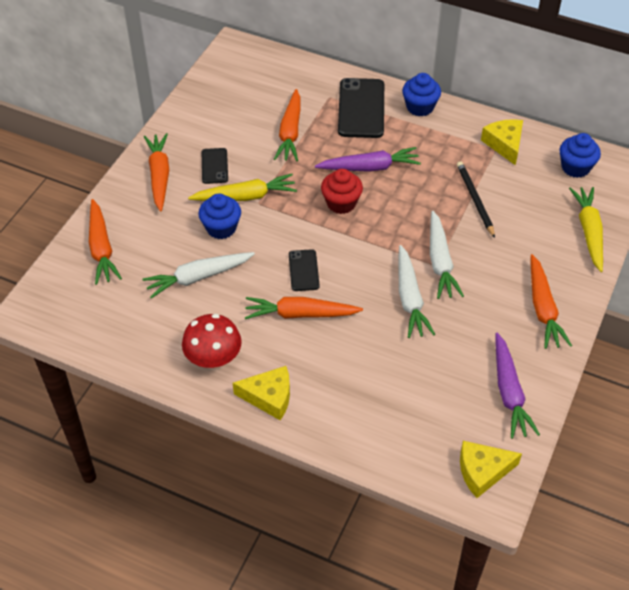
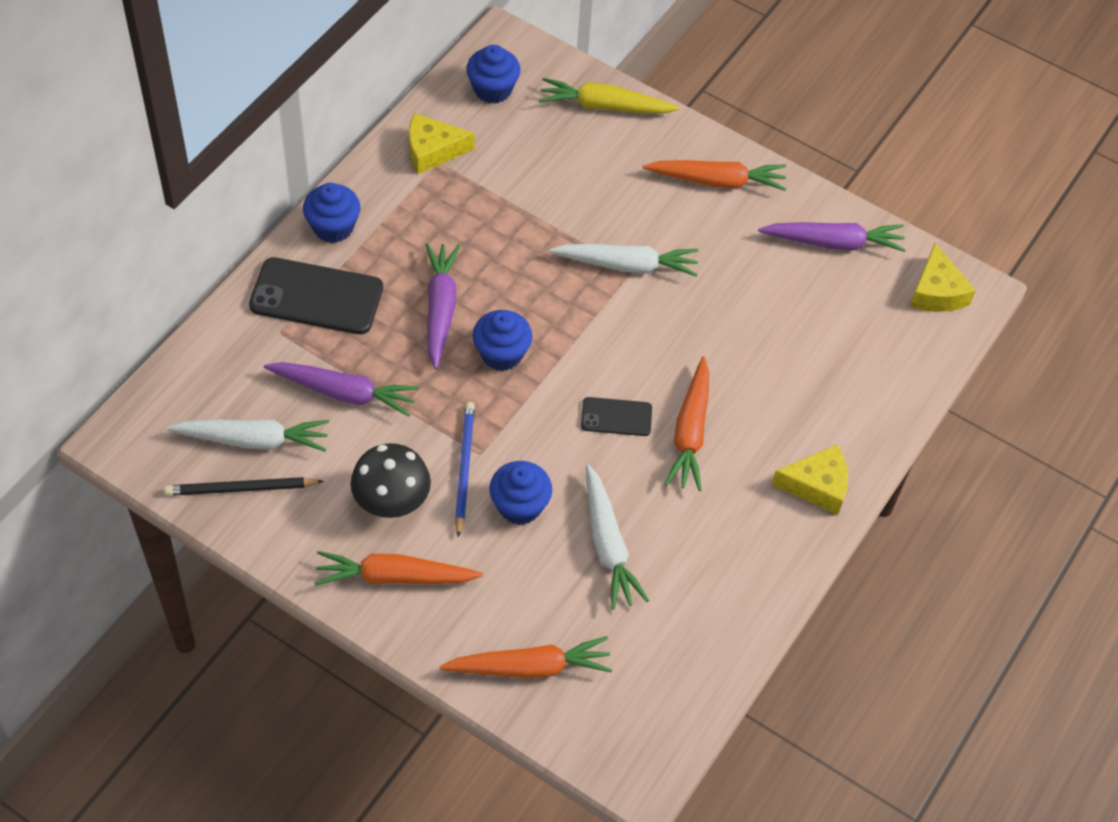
camera: 85 degrees left, 5 degrees up
red mushroom [182,314,242,368] -> none
yellow carrot [188,174,297,201] -> blue pencil [455,402,475,538]
black phone [202,148,228,184] -> black mushroom [350,443,431,518]
yellow cheese [233,366,290,420] -> yellow cheese turned 75 degrees clockwise [772,444,848,515]
orange carrot [274,89,300,161] -> purple carrot [264,362,419,417]
red cupcake [321,169,363,214] -> blue cupcake [473,310,532,371]
white carrot [399,245,435,338] -> white carrot moved to [167,419,329,452]
black pencil [457,161,495,238] -> black pencil moved to [164,477,324,496]

